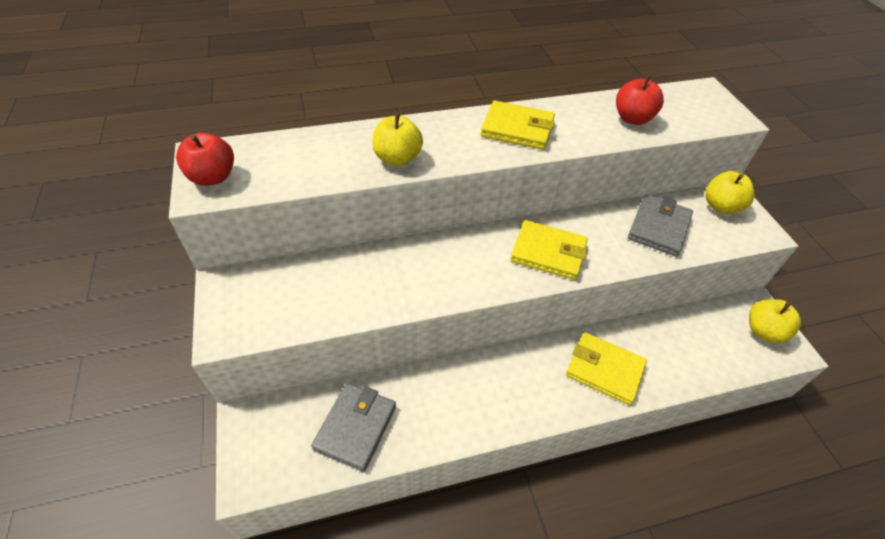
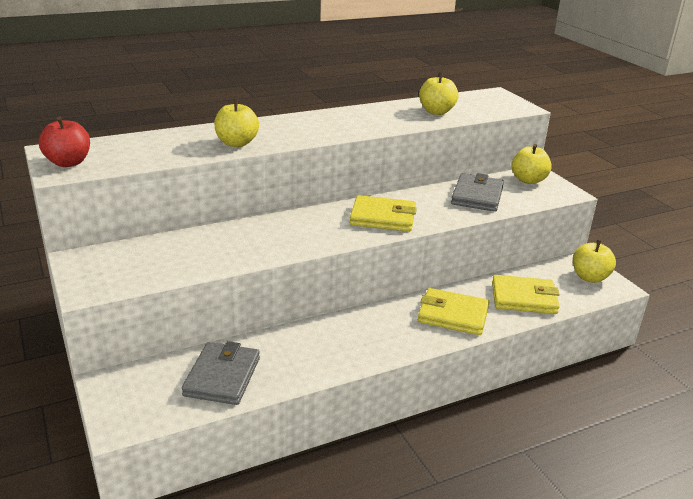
camera: 10 degrees left, 20 degrees down
yellow wallet [481,101,555,150] -> yellow wallet moved to [492,275,560,314]
red apple [616,75,664,125] -> yellow apple [419,72,458,115]

